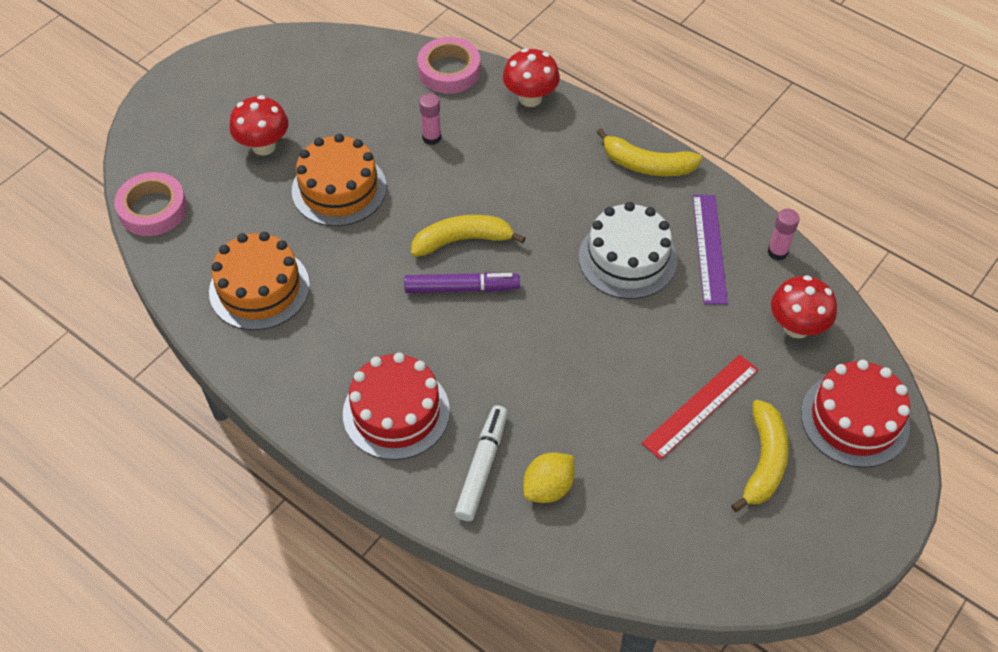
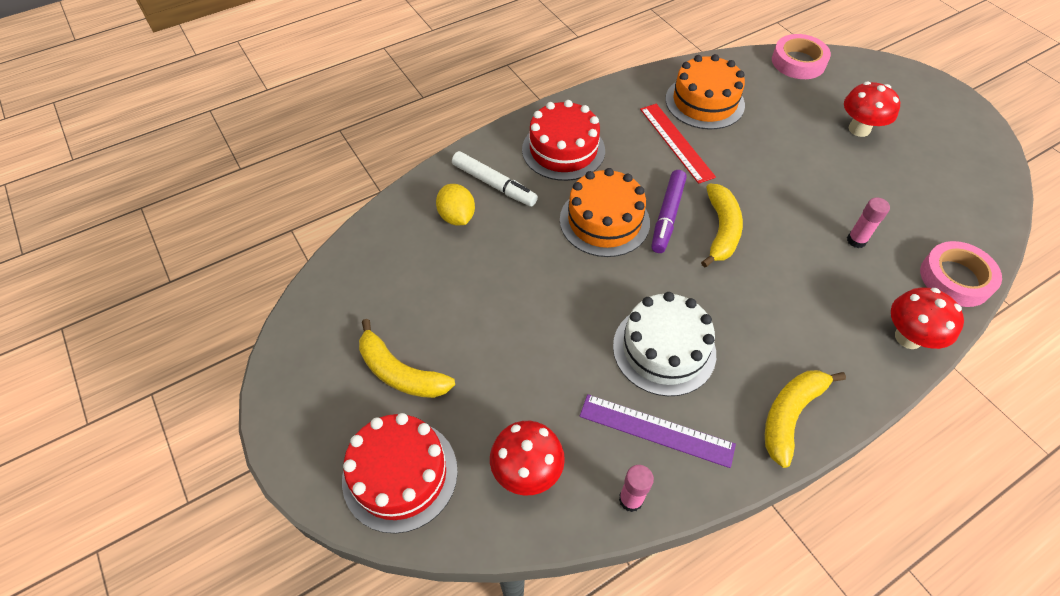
camera: 110 degrees right, 0 degrees up
orange cake [292,134,386,226] -> orange cake moved to [560,168,650,257]
red ruler [642,355,758,460] -> red ruler moved to [640,104,716,184]

